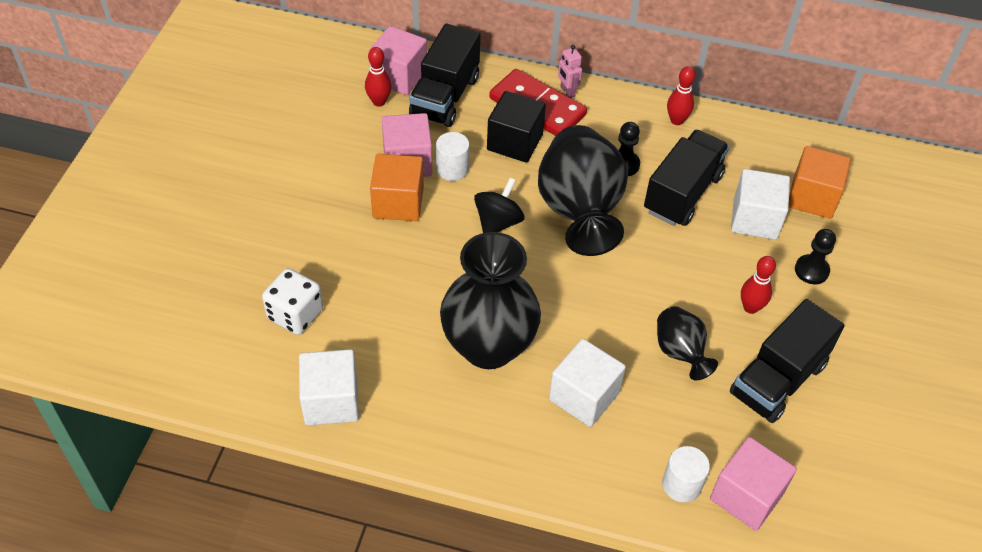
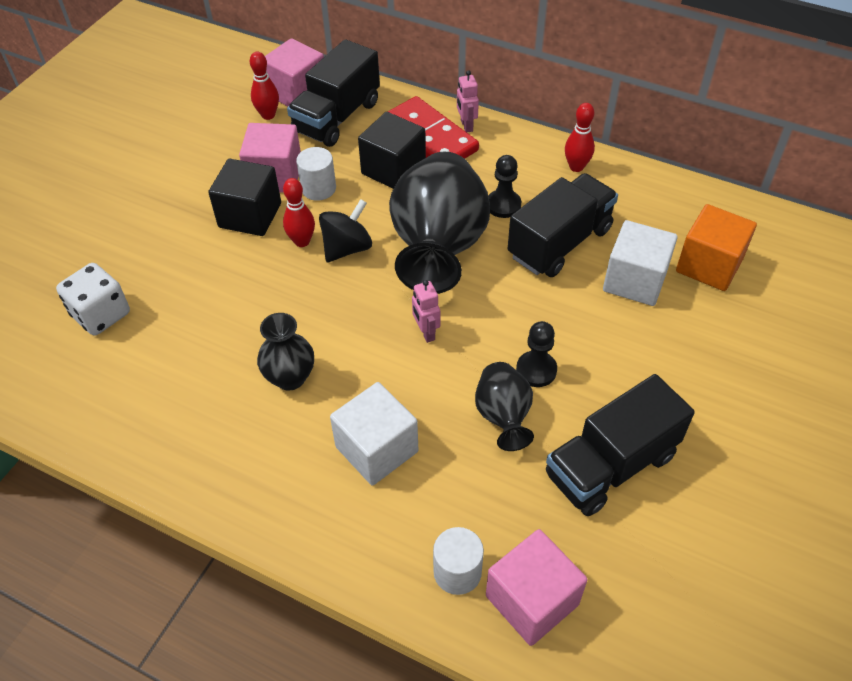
camera: 15 degrees right, 0 degrees up
white cube [299,349,359,425] -> none
orange cube [370,153,424,221] -> black cube [208,159,281,236]
black vase [440,232,541,369] -> black vase [257,313,314,391], size x0.51
red bowling pin [741,256,776,314] -> red bowling pin moved to [283,178,315,247]
black pawn [795,229,836,284] -> black pawn moved to [516,321,557,387]
none -> pink robot [412,280,440,343]

